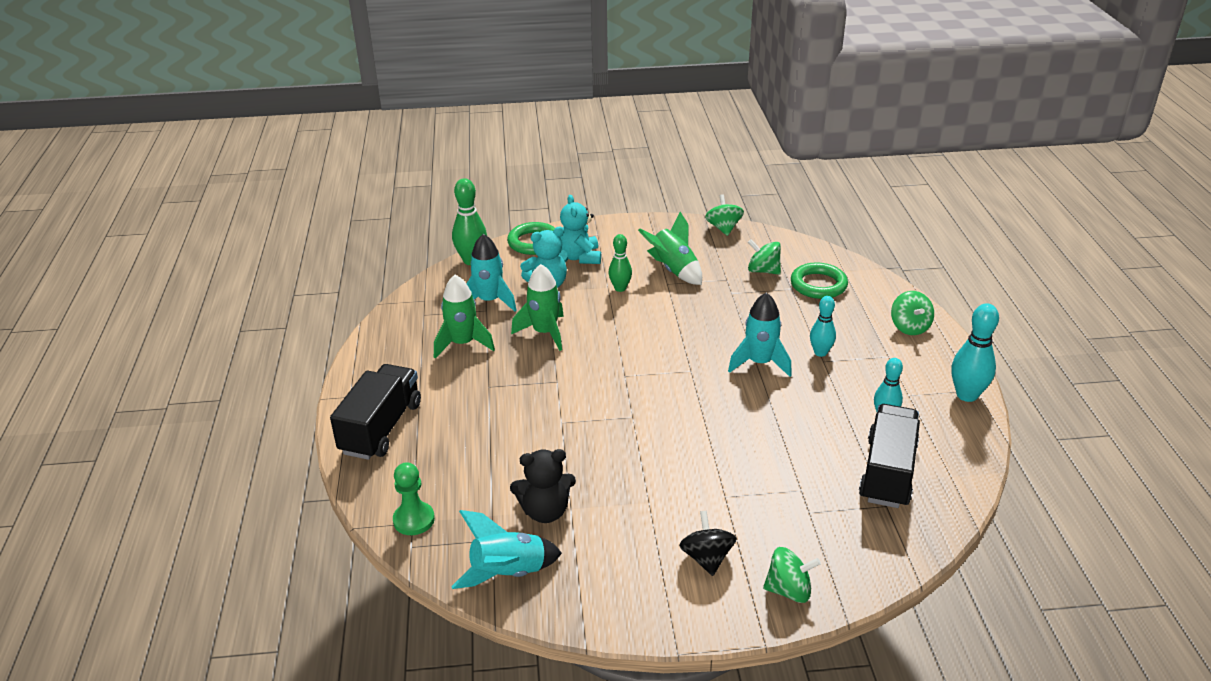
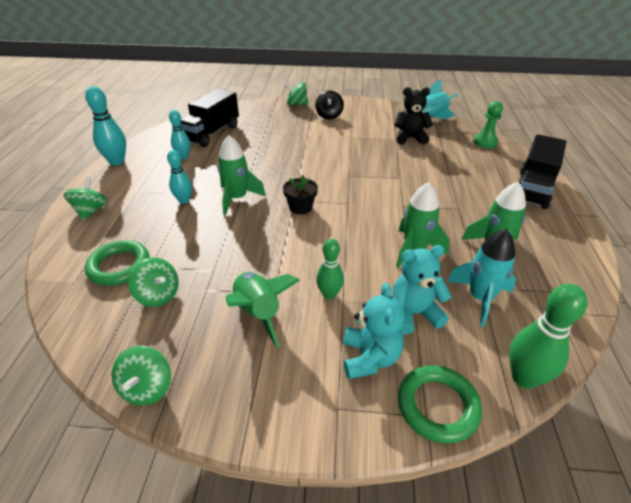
camera: 170 degrees left, 5 degrees up
turquoise rocket [728,292,792,377] -> green rocket [217,135,266,215]
none -> black flower pot [283,175,318,214]

